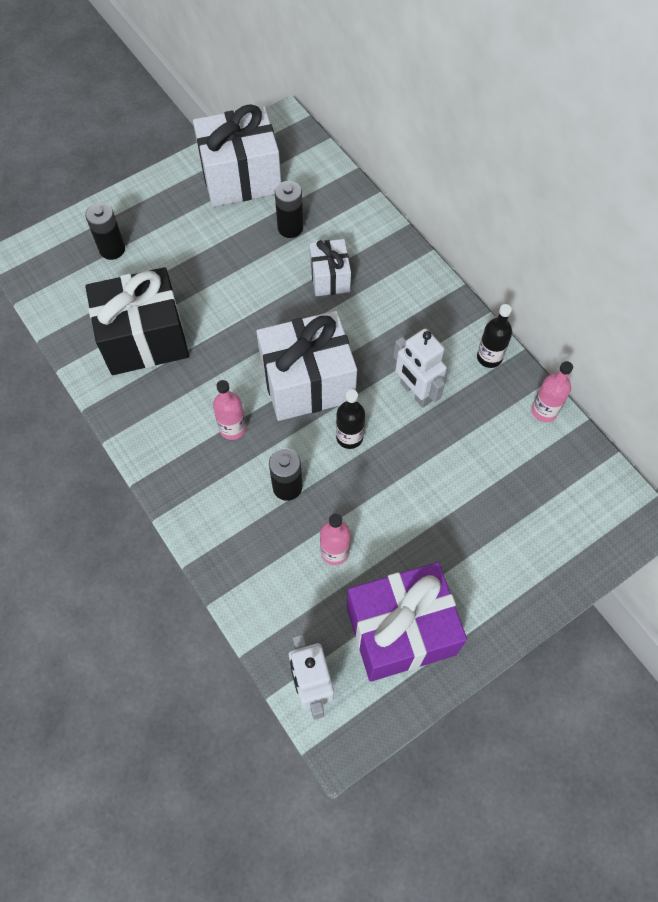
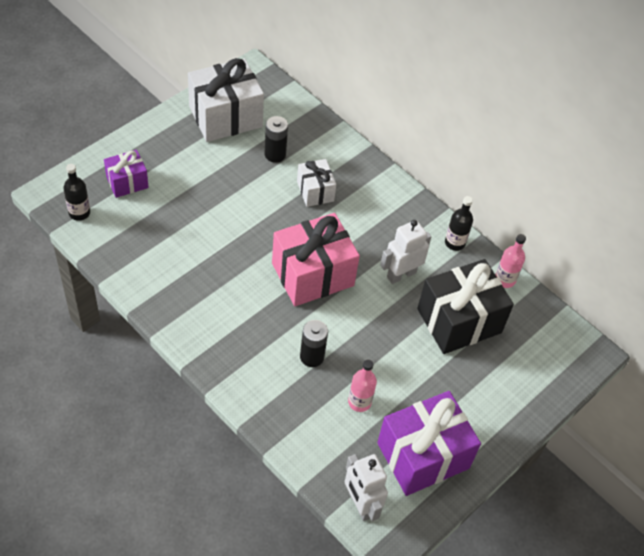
camera: 15 degrees left, 10 degrees down
black battery [85,203,125,260] -> purple gift [104,150,149,198]
black gift [85,267,189,375] -> black gift moved to [417,259,514,354]
pink bottle [213,380,246,440] -> none
white gift [256,311,357,421] -> pink gift [272,213,360,306]
black bottle [336,390,365,449] -> black bottle moved to [63,164,90,221]
white robot [393,328,447,408] -> white robot turned 105 degrees clockwise [380,220,431,284]

